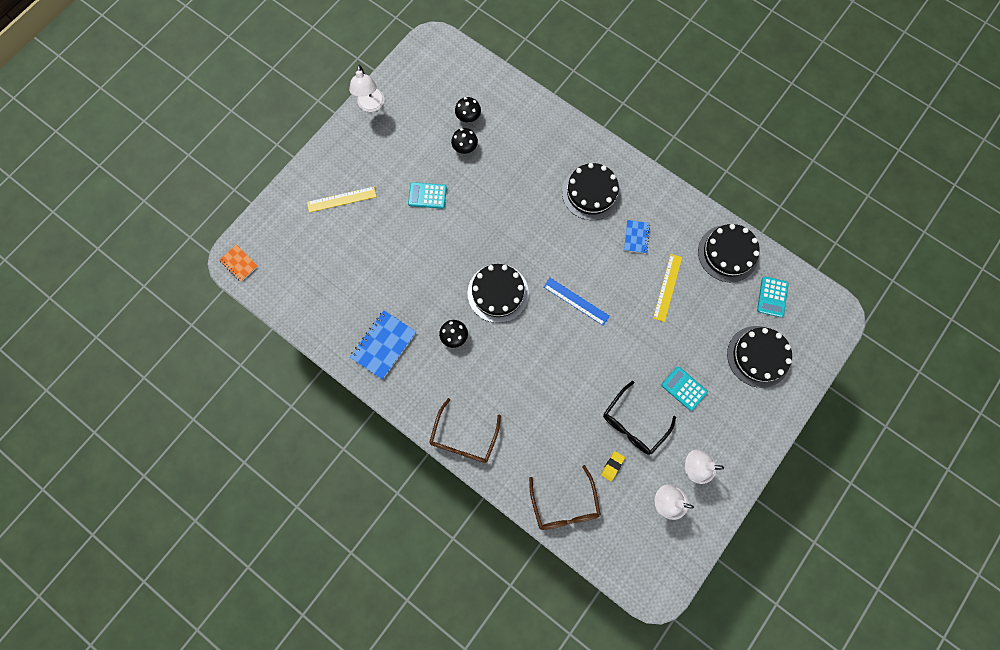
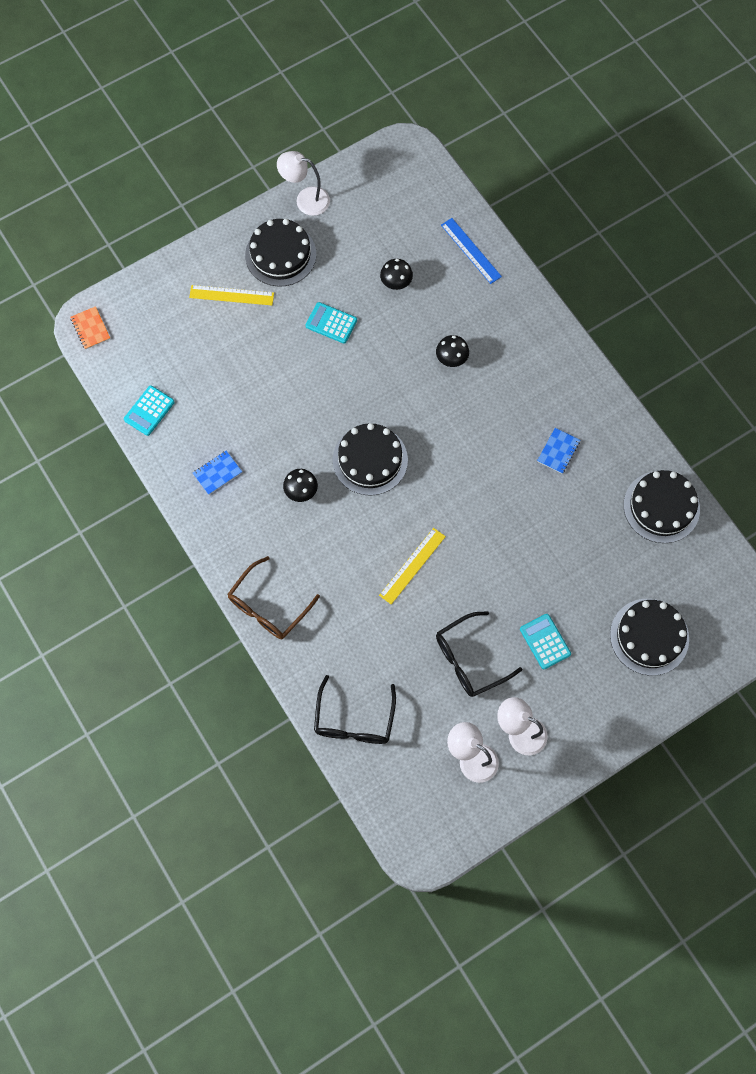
camera: 20 degrees right, 5 degrees down
white lamp [349,65,384,112] -> white lamp turned 90 degrees clockwise [277,151,330,216]
blue notebook [350,310,416,379] -> blue notebook [193,451,242,495], size x0.58
black mushroom [455,97,481,122] -> black mushroom moved to [436,335,469,367]
brown glasses [529,465,601,530] -> black glasses [314,675,396,744]
blue ruler [544,278,610,326] -> blue ruler moved to [441,218,502,284]
black cake [562,163,621,220] -> black cake moved to [245,219,316,287]
yellow eraser [601,451,625,481] -> none
yellow ruler [653,254,682,322] -> yellow ruler moved to [379,528,446,604]
turquoise calculator [757,277,789,317] -> turquoise calculator moved to [124,386,175,436]

